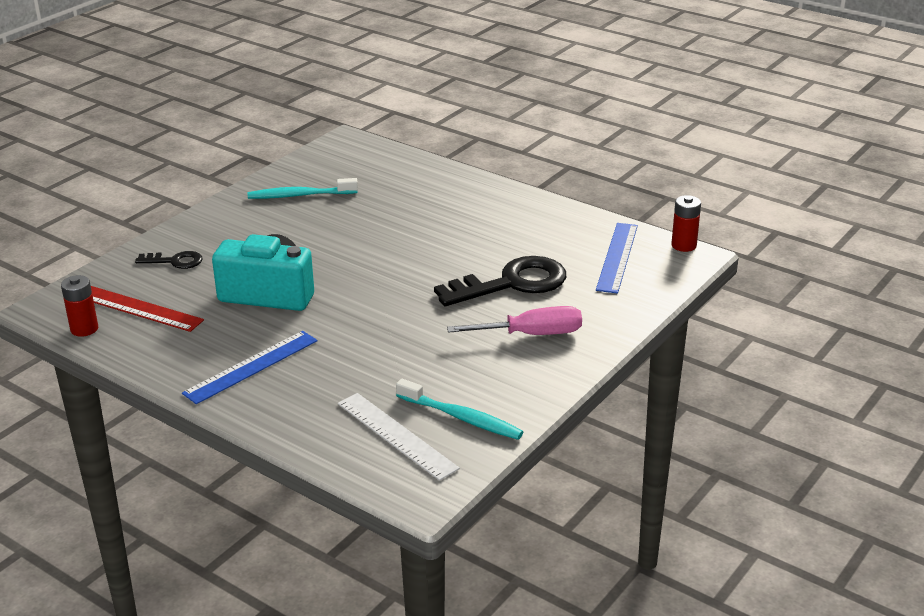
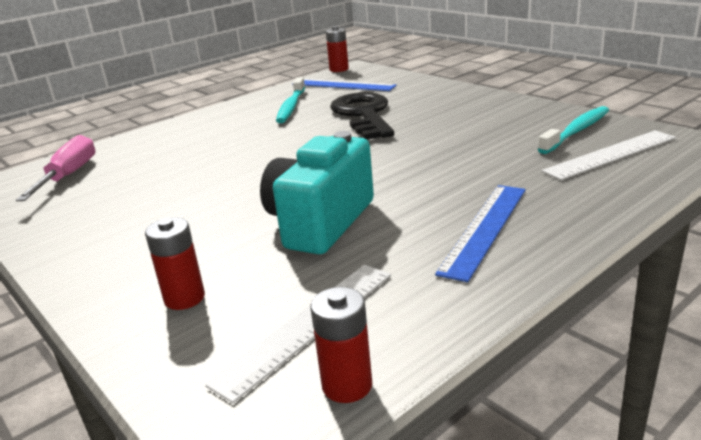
camera: 75 degrees left, 5 degrees down
red ruler [91,286,204,332] -> white ruler [205,265,391,403]
black key [135,251,202,269] -> red battery [145,217,205,310]
blue ruler [182,331,318,404] -> blue ruler turned 60 degrees clockwise [435,185,526,282]
turquoise toothbrush [248,178,358,199] -> turquoise toothbrush moved to [276,77,305,123]
pink screwdriver [447,306,582,335] -> pink screwdriver moved to [15,135,95,201]

